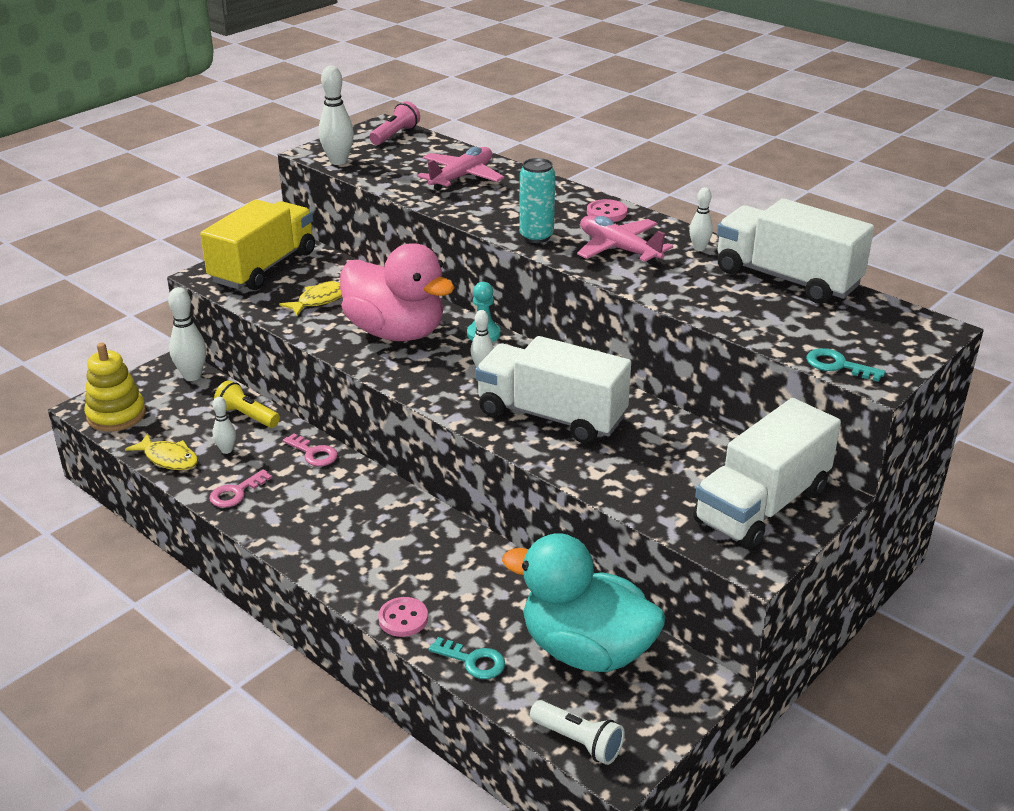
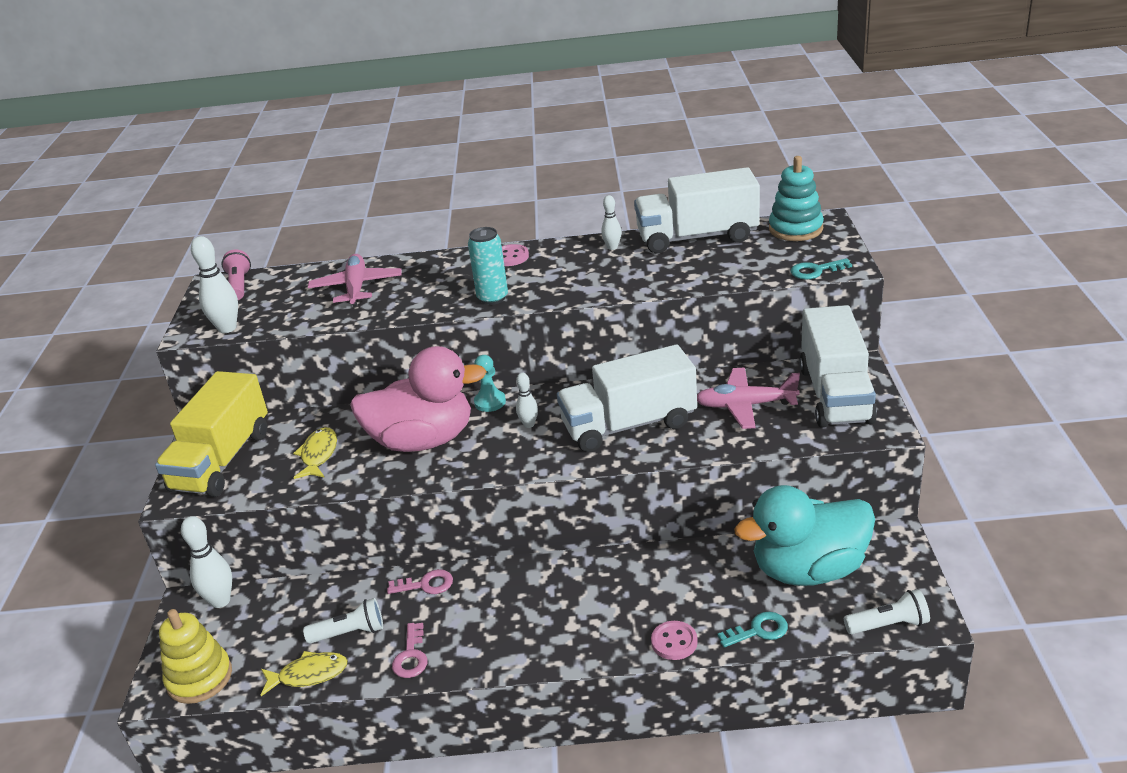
camera: 40 degrees left, 0 degrees up
yellow truck [200,200,315,290] -> yellow truck turned 150 degrees counterclockwise [155,371,268,497]
white bowling pin [213,397,236,454] -> white flashlight [303,598,383,644]
yellow flashlight [214,380,280,428] -> none
pink plane [577,216,673,264] -> pink plane moved to [697,368,800,429]
none -> turquoise stacking toy [769,156,824,241]

